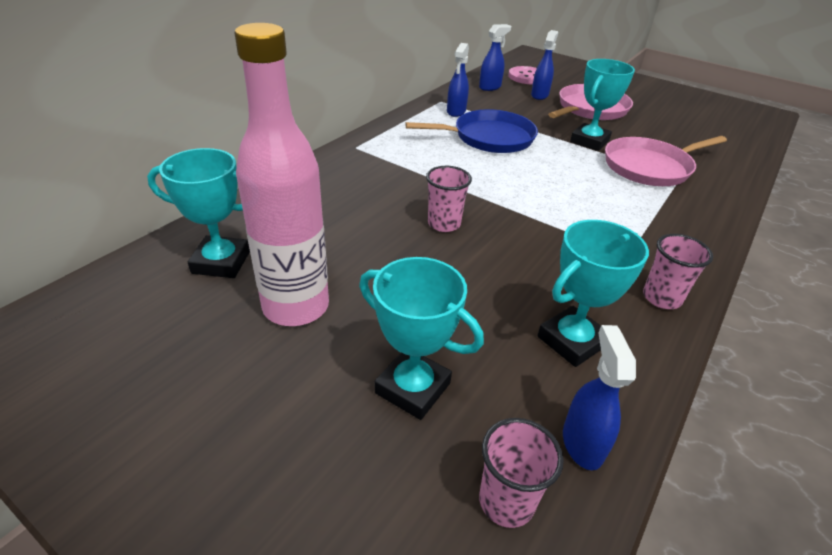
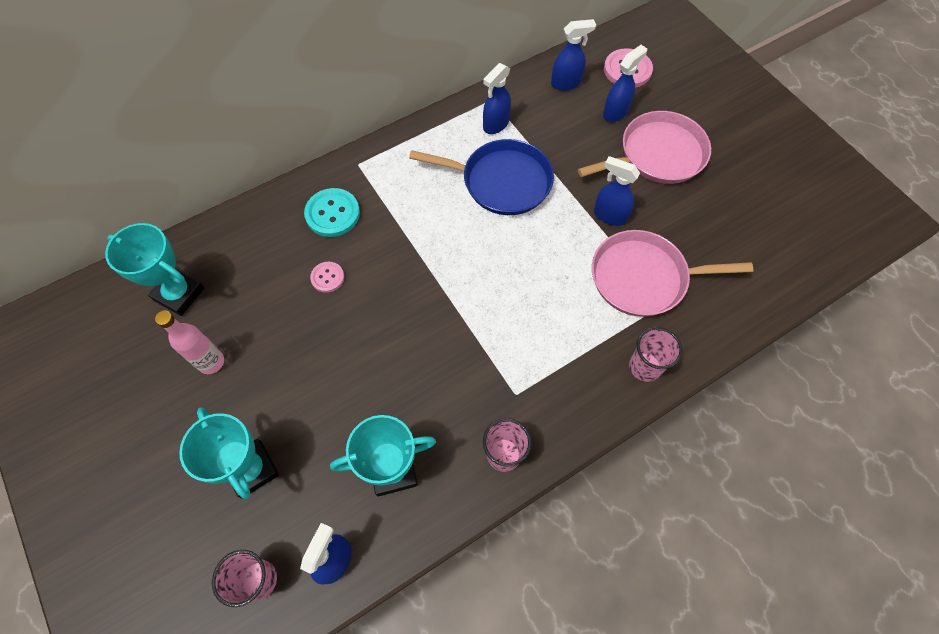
camera: 25 degrees right, 25 degrees up
pink bottle [234,23,329,326] -> pink bottle [155,311,224,374], size x0.52
pink cup [426,166,472,232] -> pink cup moved to [629,327,682,382]
turquoise trophy [570,59,635,151] -> blue spray bottle [594,156,640,226]
none -> turquoise button [304,188,360,237]
none -> pink button [310,262,344,293]

